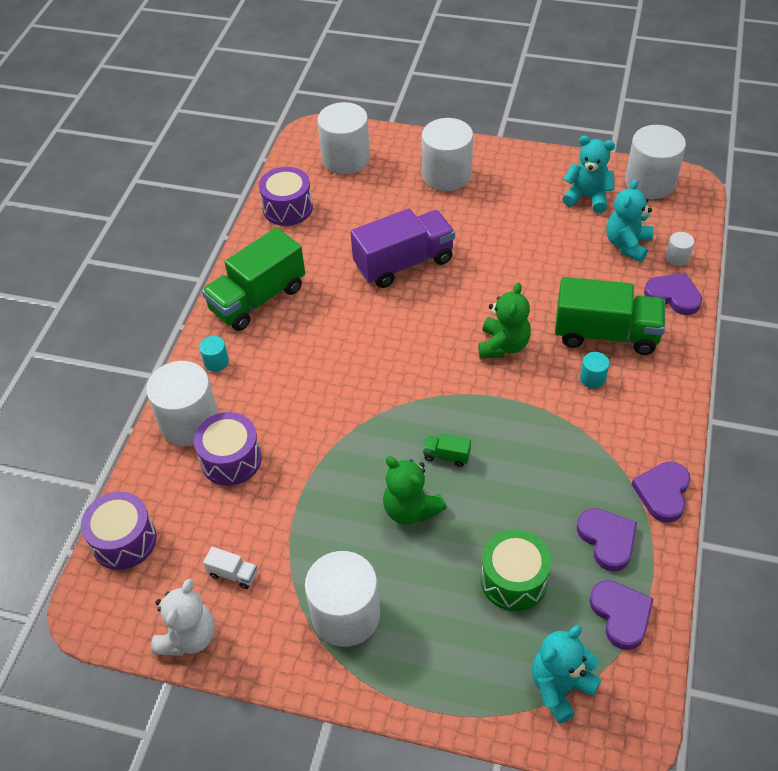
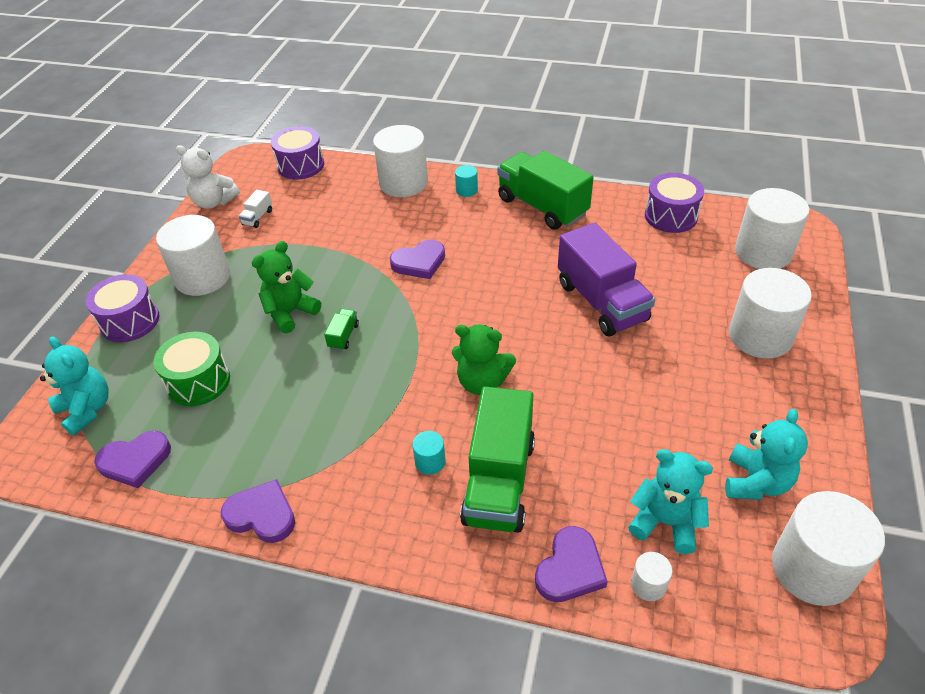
camera: 90 degrees right, 5 degrees down
purple drum [194,412,262,486] -> purple drum moved to [85,274,159,342]
purple heart [577,508,637,571] -> purple heart moved to [390,240,445,279]

